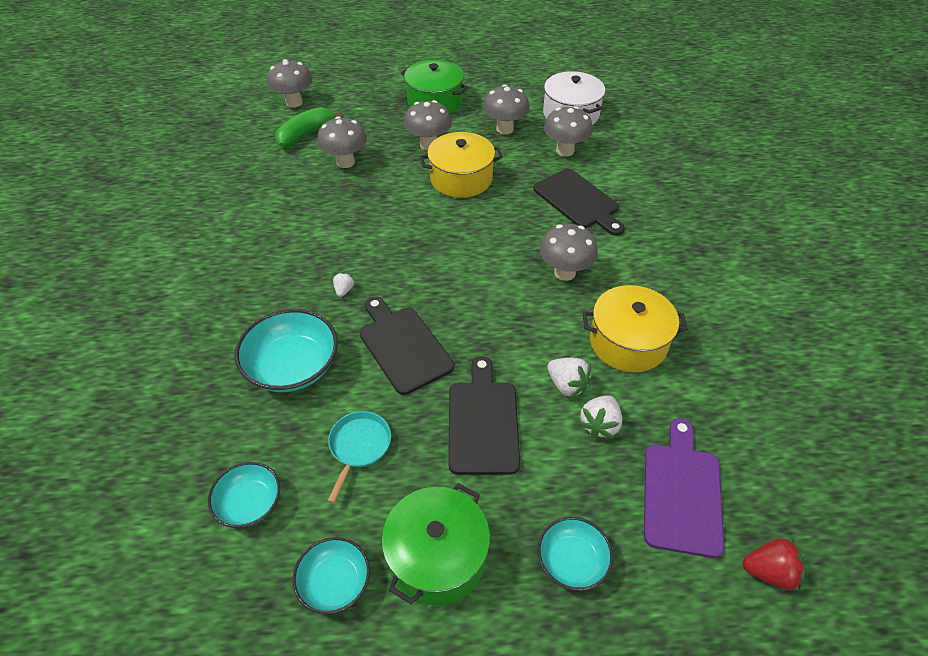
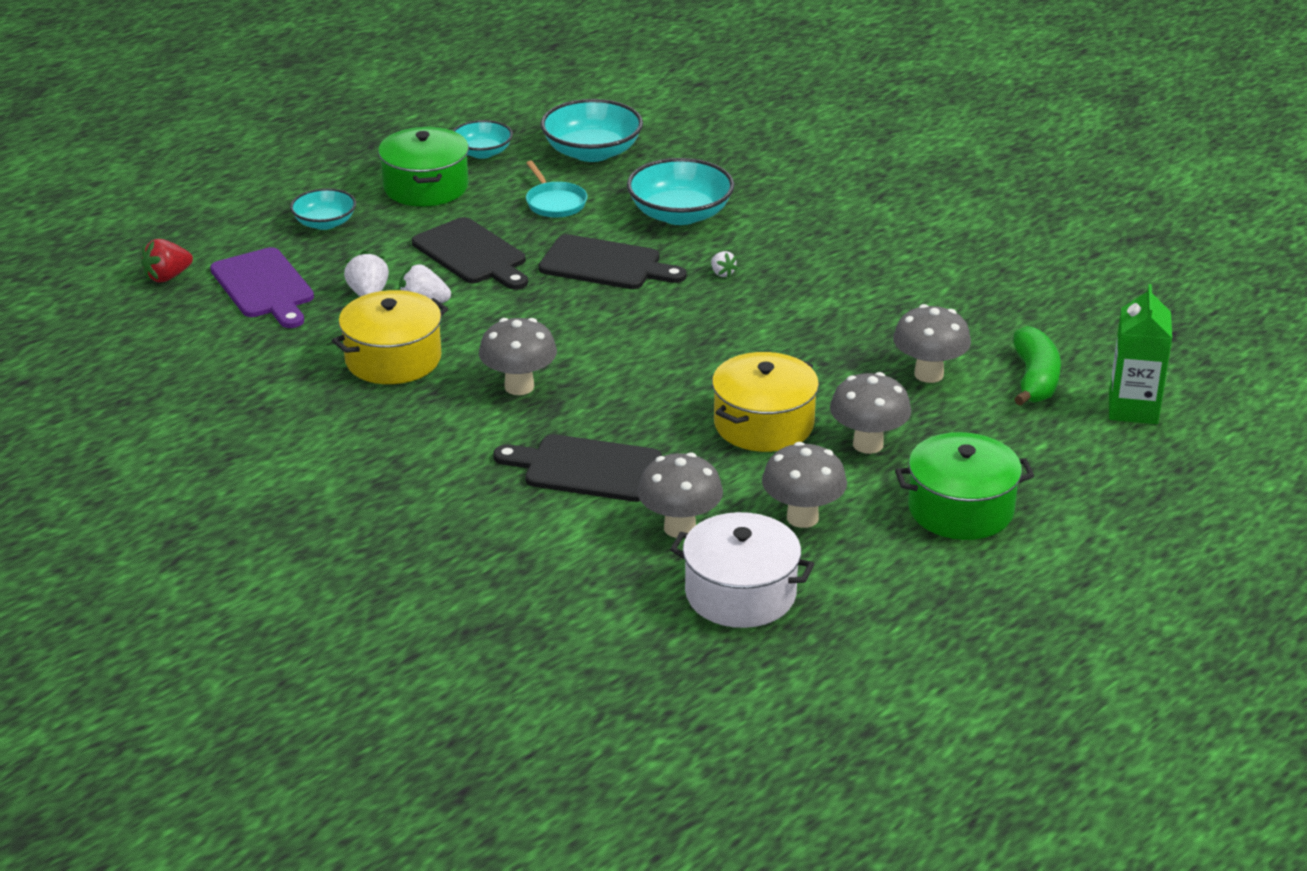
camera: 140 degrees right, 15 degrees down
turquoise bowl [208,462,280,528] -> turquoise bowl [540,99,643,162], size x1.64
grey mushroom [267,59,312,107] -> green carton [1109,284,1172,424]

